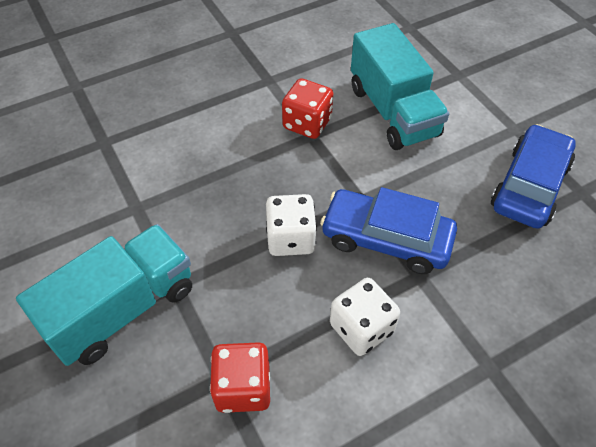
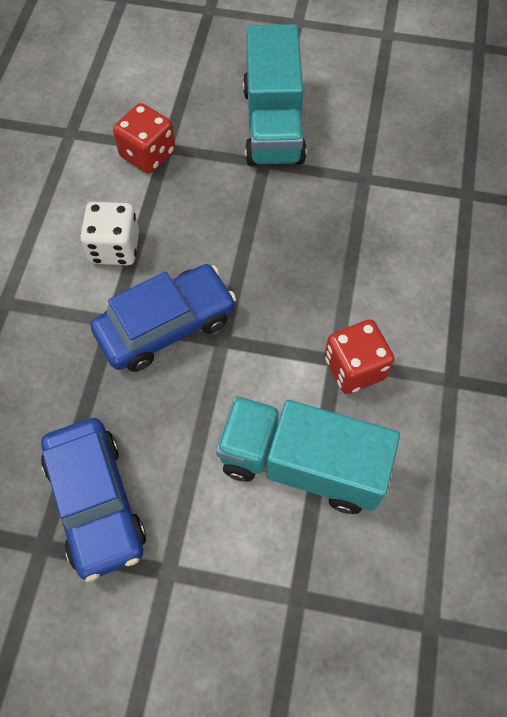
camera: 130 degrees right, 10 degrees up
white dice [266,194,317,256] -> none

